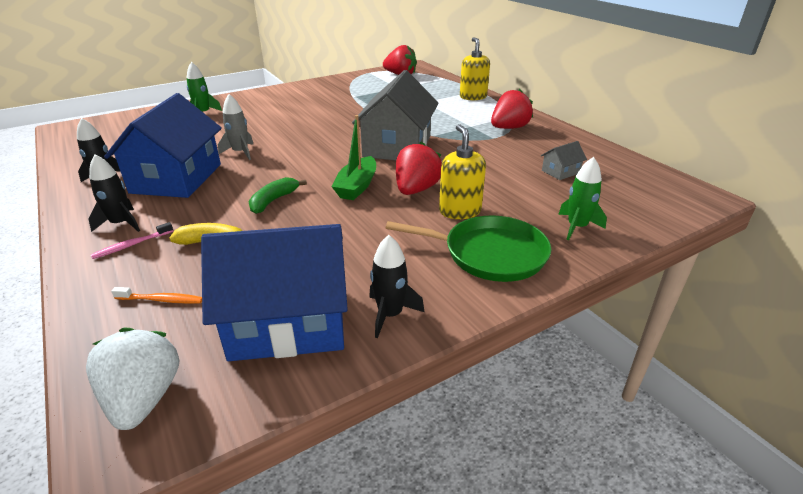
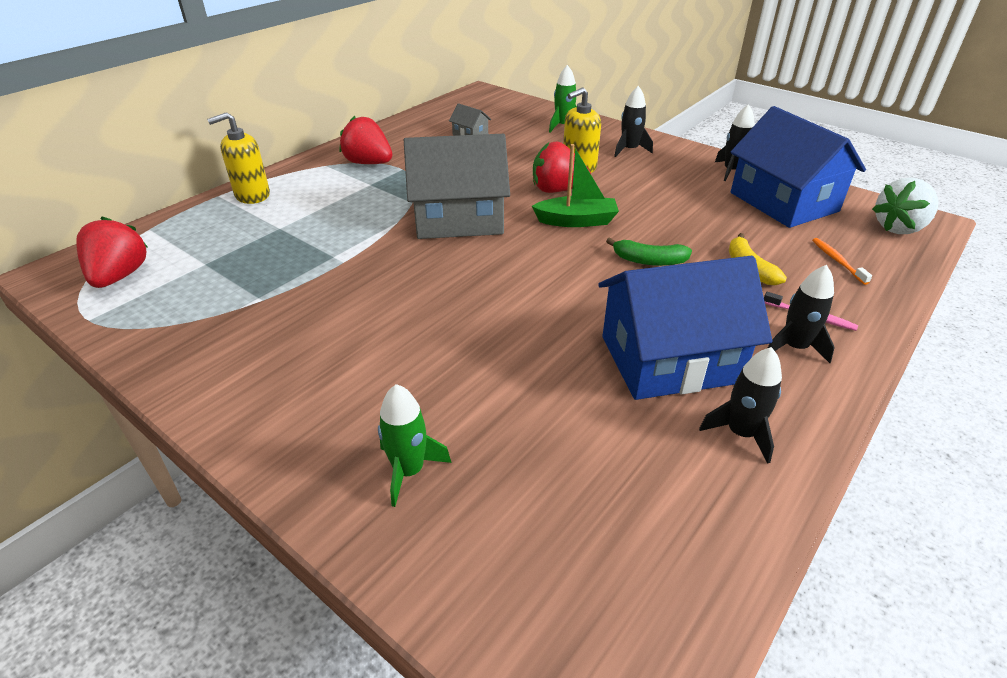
camera: 110 degrees left, 5 degrees up
grey rocket [218,94,254,160] -> none
green pan [386,216,551,282] -> black rocket [614,86,653,157]

